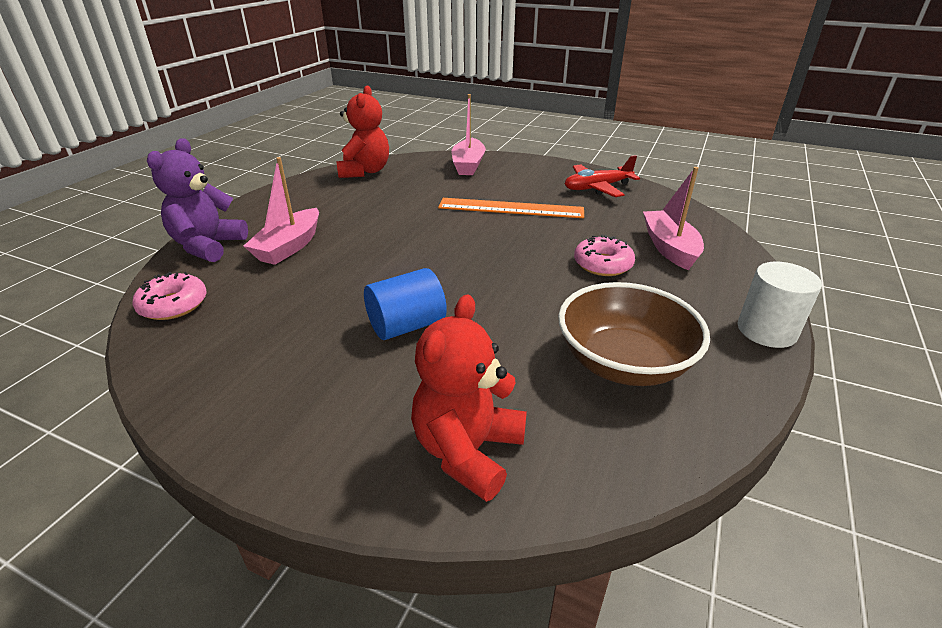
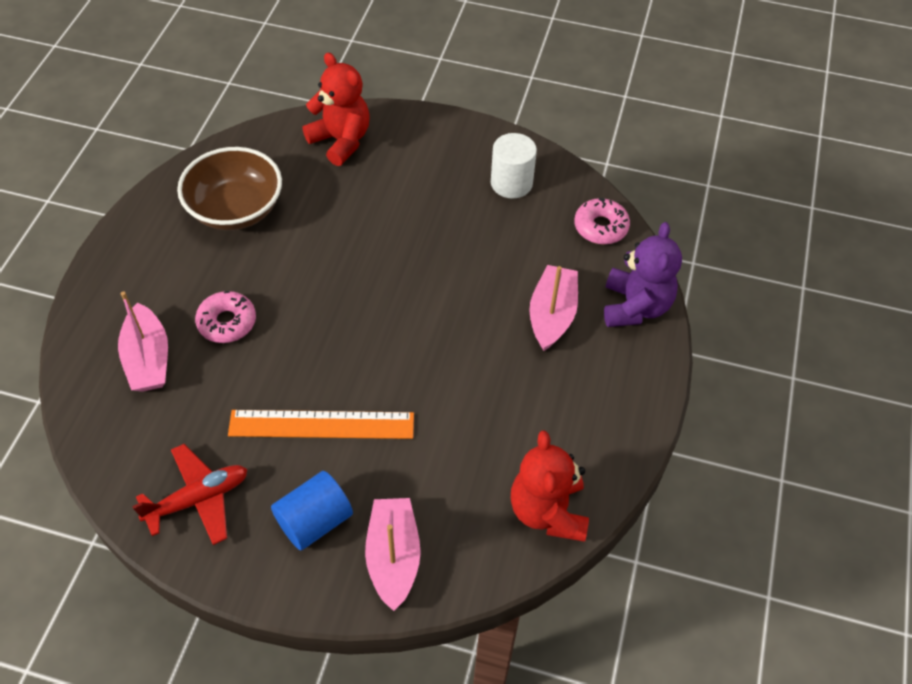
camera: 170 degrees right, 20 degrees up
blue cylinder [364,268,447,340] -> blue cylinder moved to [271,471,353,551]
red teddy bear [411,294,527,502] -> red teddy bear turned 60 degrees counterclockwise [302,53,370,166]
white cylinder [738,262,822,348] -> white cylinder moved to [491,133,537,199]

